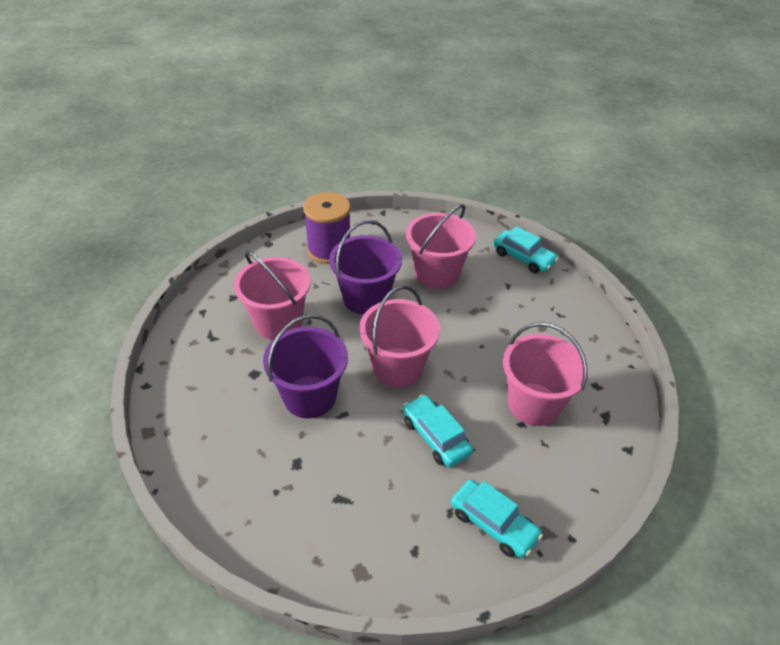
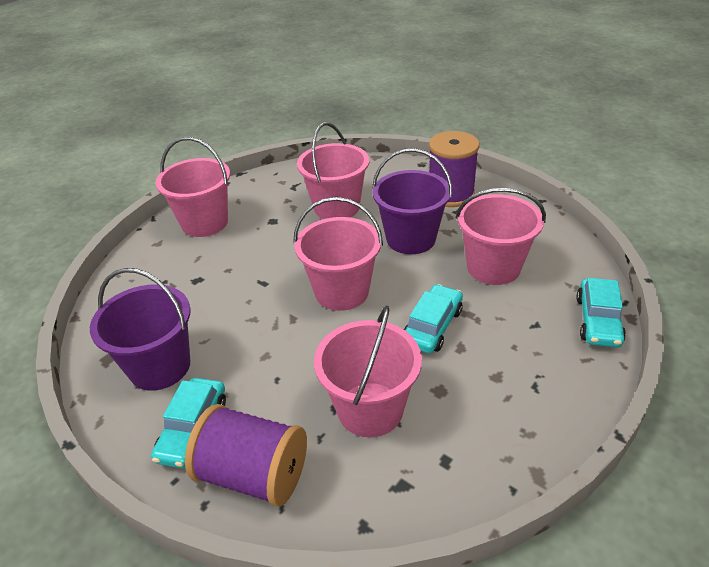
camera: 65 degrees right, 5 degrees down
purple bucket [263,314,348,418] -> purple bucket moved to [90,268,191,391]
turquoise car [403,394,473,467] -> turquoise car moved to [404,284,463,353]
none -> pink bucket [156,137,230,237]
none -> purple spool [185,404,307,506]

